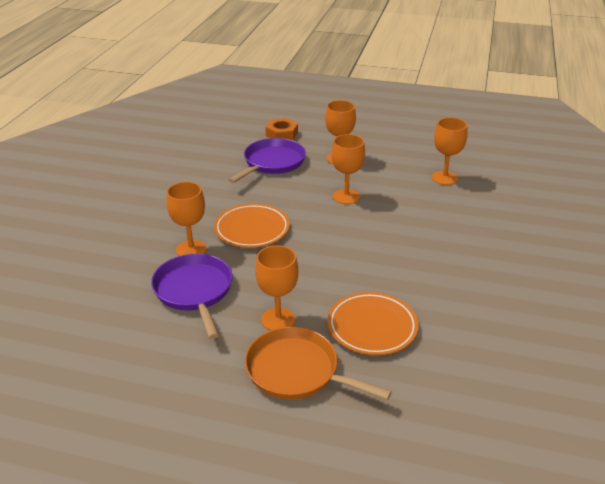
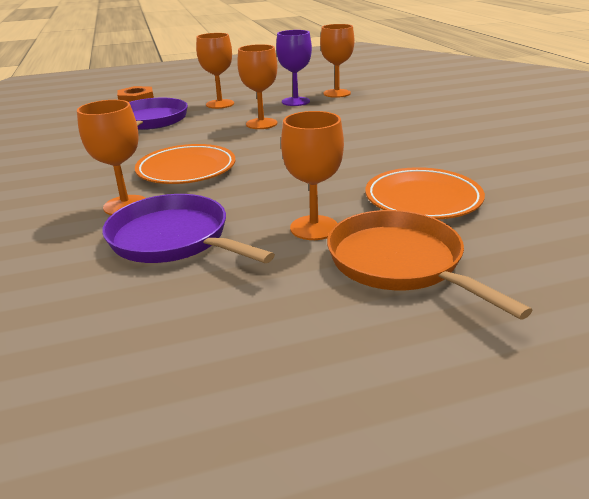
camera: 30 degrees left, 5 degrees down
orange pan [245,327,392,400] -> orange pan turned 60 degrees clockwise [327,210,533,320]
none -> purple goblet [276,30,312,106]

